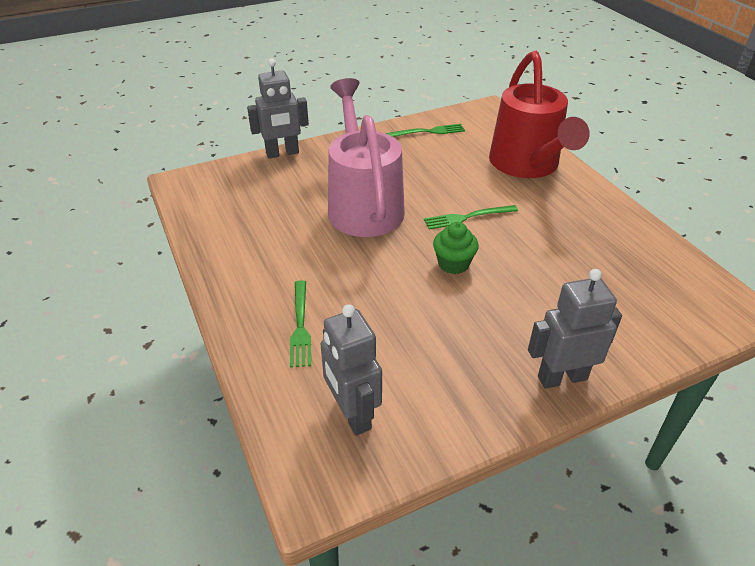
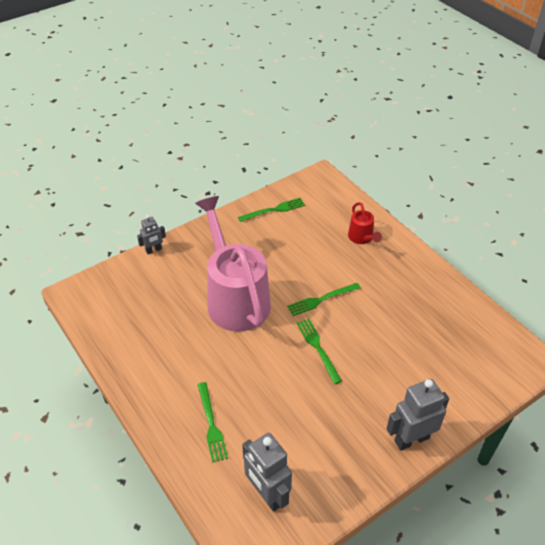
camera: 10 degrees left, 5 degrees up
grey robot [247,59,309,159] -> grey robot [137,215,166,254], size x0.57
green cupcake [433,222,479,274] -> green fork [297,319,342,384]
red watering can [489,51,590,178] -> red watering can [348,202,382,244], size x0.43

